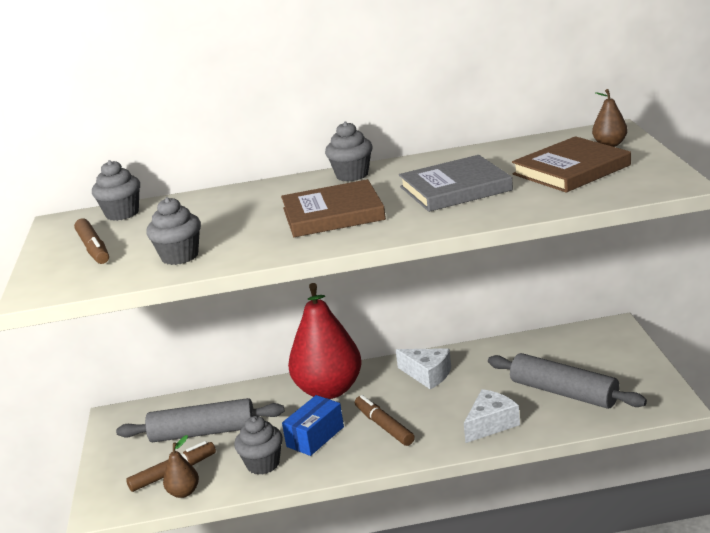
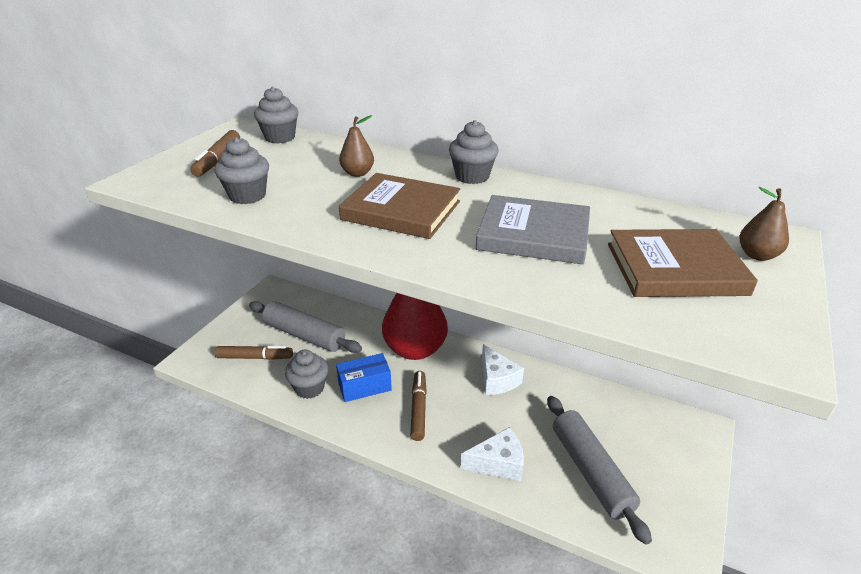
camera: 30 degrees right, 10 degrees up
brown pear [163,435,199,498] -> brown pear moved to [339,115,374,177]

